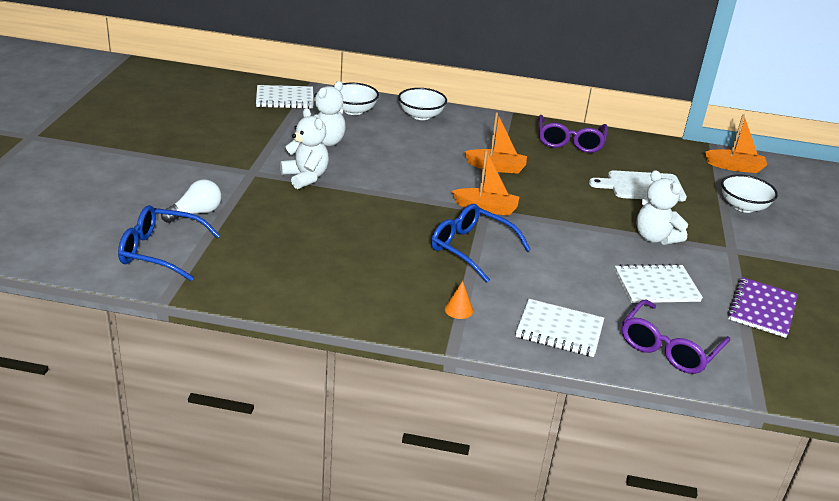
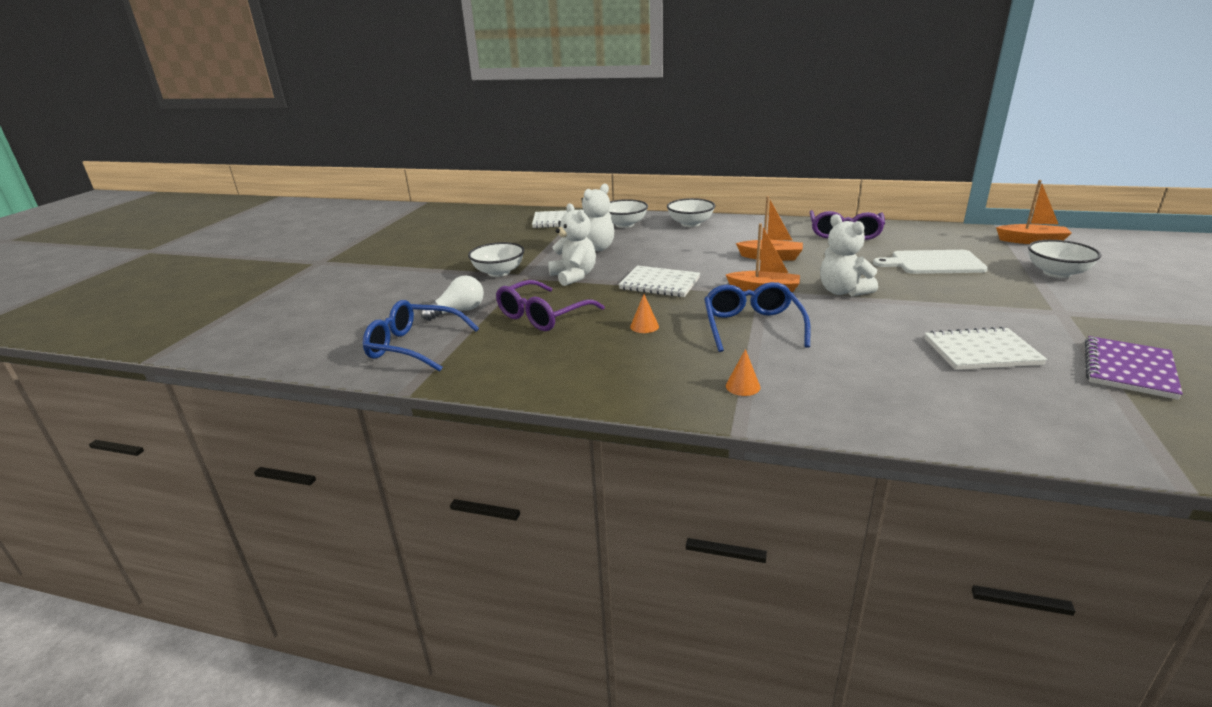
camera: 10 degrees right, 5 degrees down
blue glasses [431,204,531,283] -> blue glasses turned 45 degrees clockwise [704,282,811,352]
white notebook [516,299,604,357] -> white notebook moved to [619,265,700,297]
purple glasses [622,299,730,374] -> purple glasses moved to [496,280,605,331]
white teddy bear [636,170,688,245] -> white teddy bear moved to [820,214,878,296]
none -> white bowl [468,242,524,277]
none -> orange cone [630,294,659,333]

